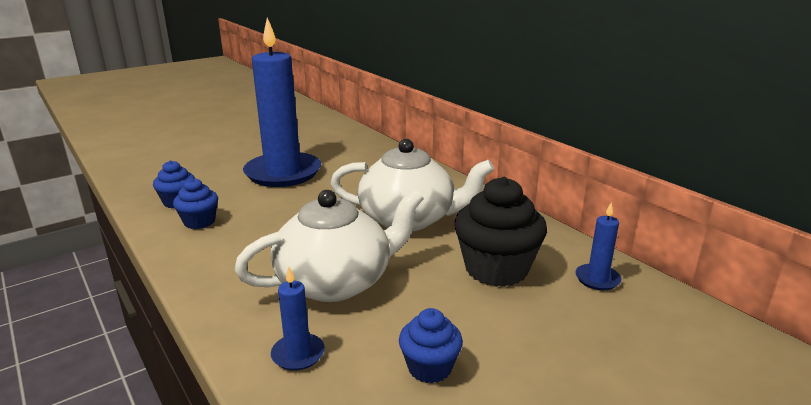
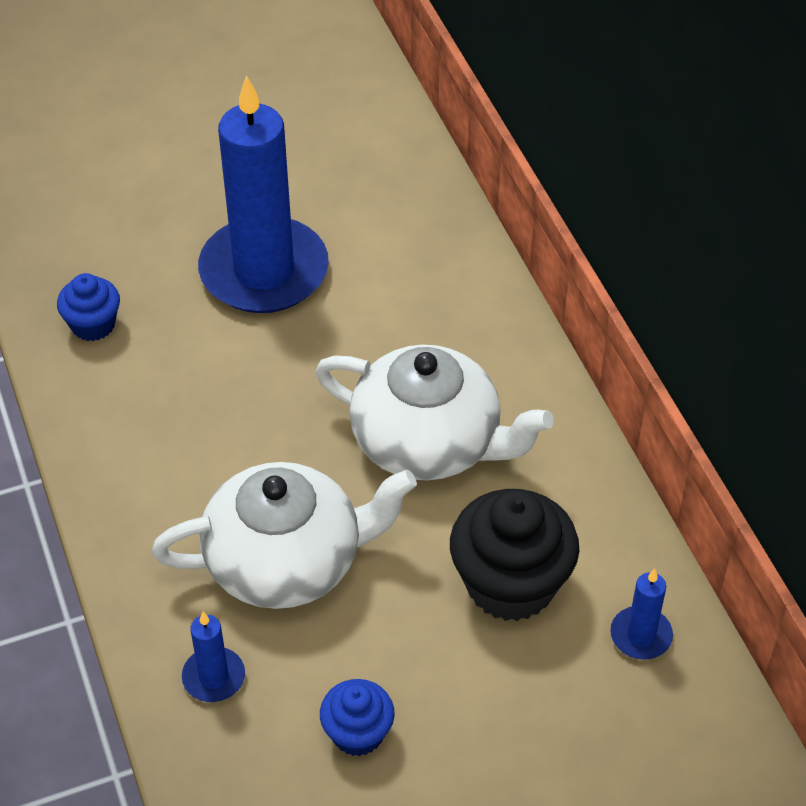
camera: 15 degrees right, 25 degrees up
blue cupcake [173,178,218,229] -> none

